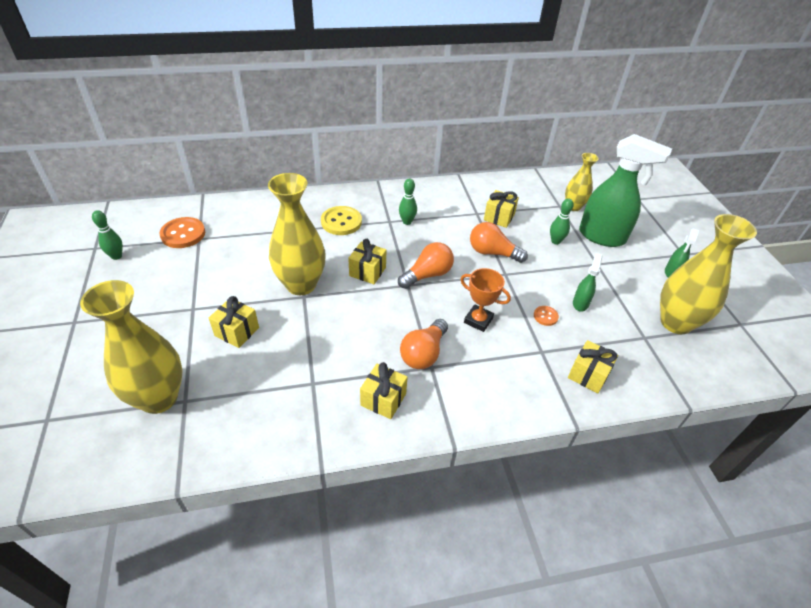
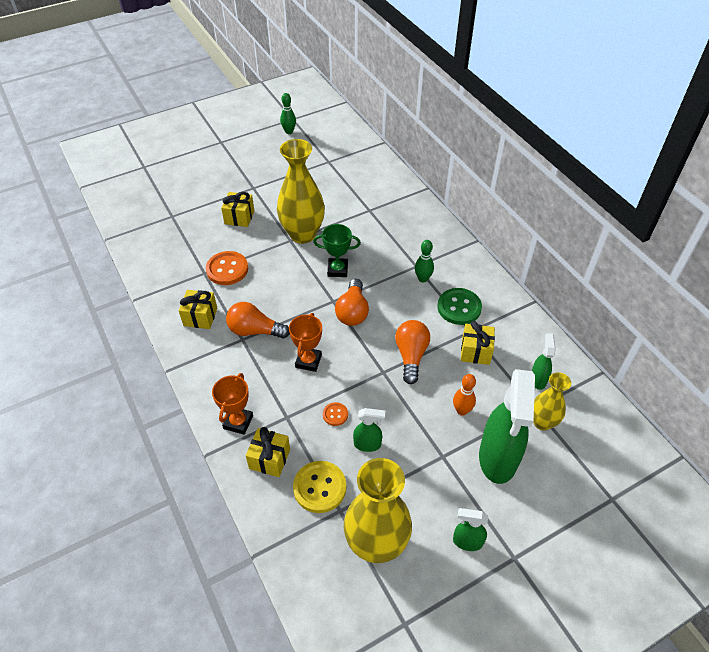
camera: 75 degrees right, 5 degrees up
yellow vase [80,280,183,414] -> none
orange button [160,217,205,248] -> orange button moved to [206,251,248,285]
yellow button [321,206,362,235] -> yellow button moved to [293,461,346,513]
yellow gift [348,239,386,284] -> green trophy [313,224,361,277]
orange light bulb [398,242,454,289] -> orange light bulb turned 60 degrees clockwise [335,279,369,326]
green bowling pin [550,198,574,245] -> orange bowling pin [453,374,476,416]
none -> orange trophy [212,373,253,435]
none -> green button [438,288,482,325]
none -> green spray bottle [532,333,556,390]

